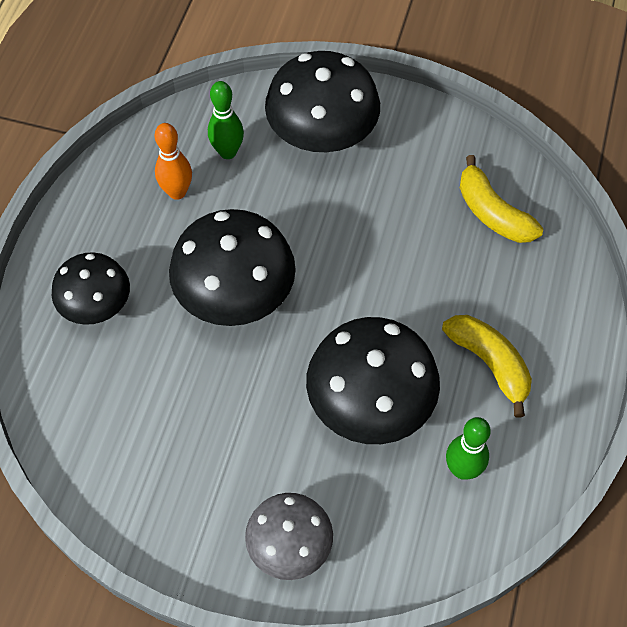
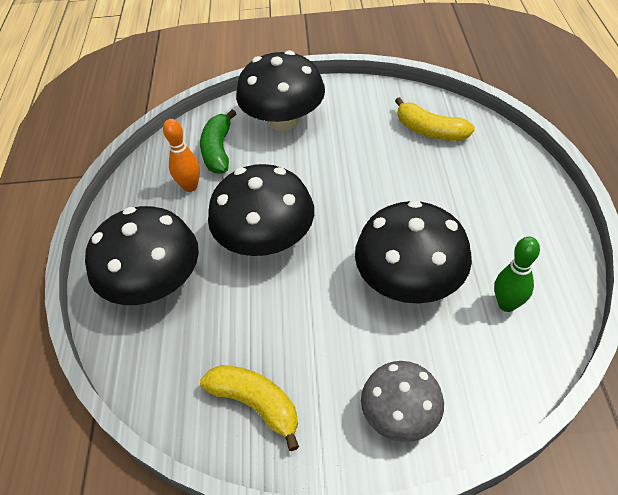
camera: 15 degrees left, 10 degrees down
black mushroom [52,252,130,325] -> black mushroom [85,206,199,305], size x1.60
green bowling pin [208,81,244,159] -> green banana [200,109,237,174]
yellow banana [442,315,532,418] -> yellow banana moved to [200,365,299,451]

